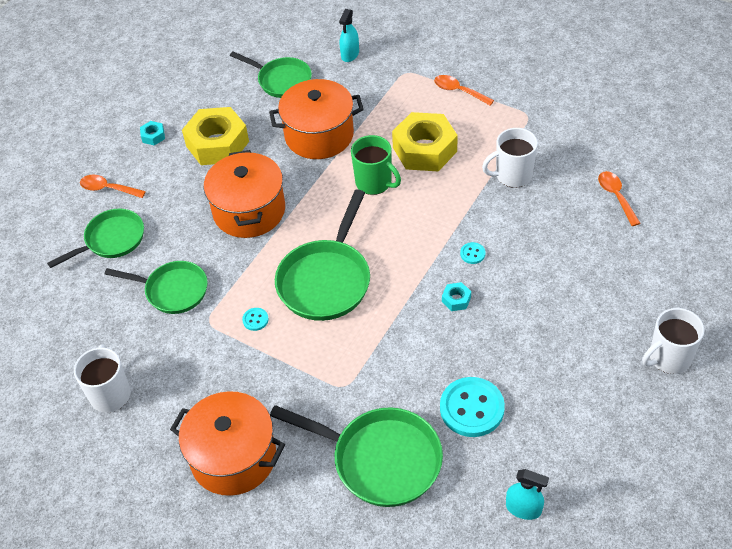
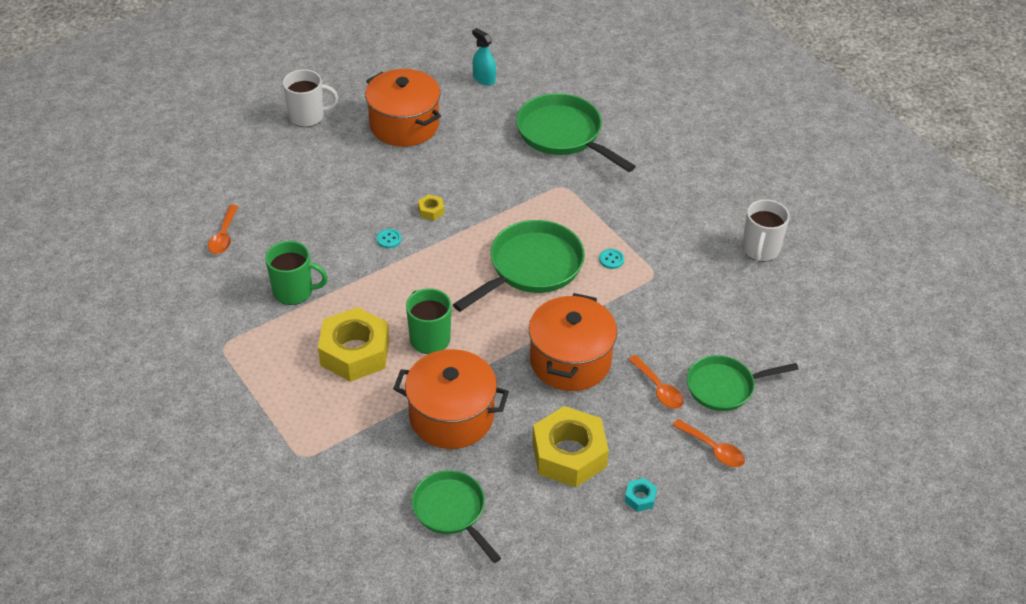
camera: 160 degrees left, 5 degrees down
green pan [105,261,208,314] -> none
orange pot [170,391,285,496] -> orange pot moved to [365,69,441,147]
turquoise spray bottle [339,9,359,62] -> none
orange spoon [434,75,494,105] -> orange spoon moved to [628,355,684,409]
turquoise button [440,377,505,437] -> none
turquoise nut [442,282,471,311] -> yellow nut [418,194,445,221]
white mug [482,128,538,188] -> green mug [265,241,328,305]

